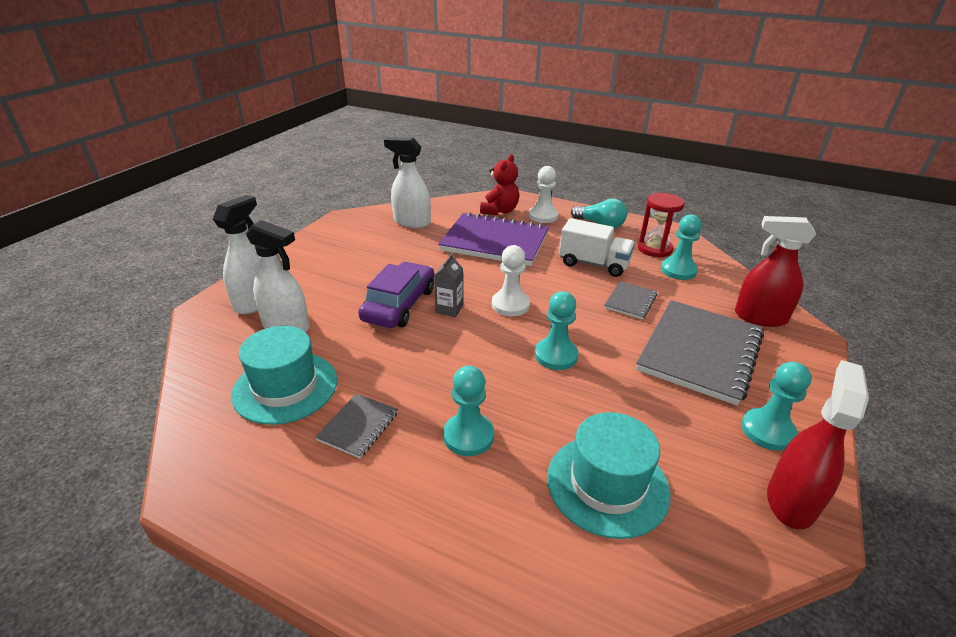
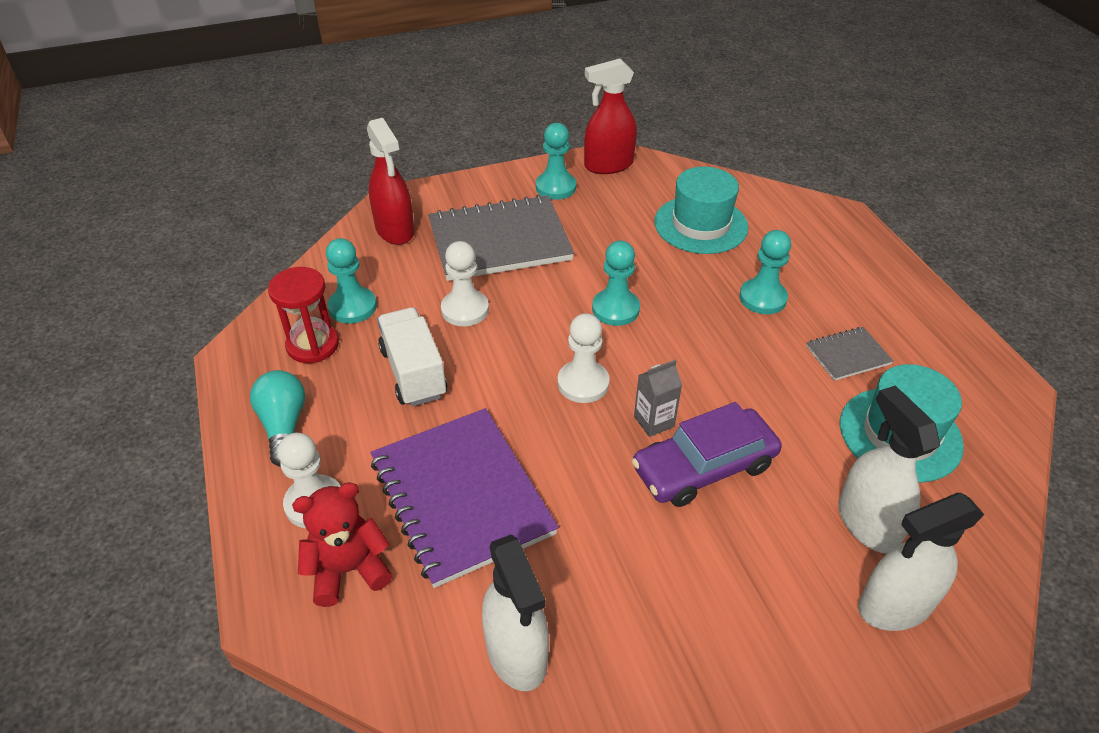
camera: 135 degrees left, 10 degrees up
grey notebook [604,281,657,319] -> white pawn [441,241,489,326]

